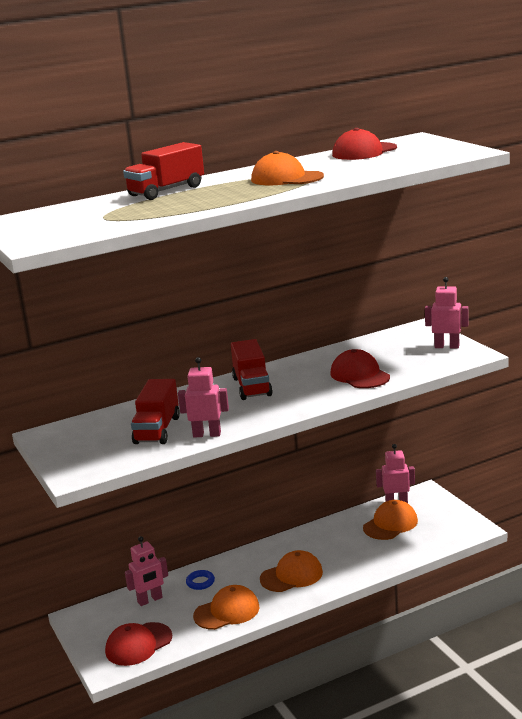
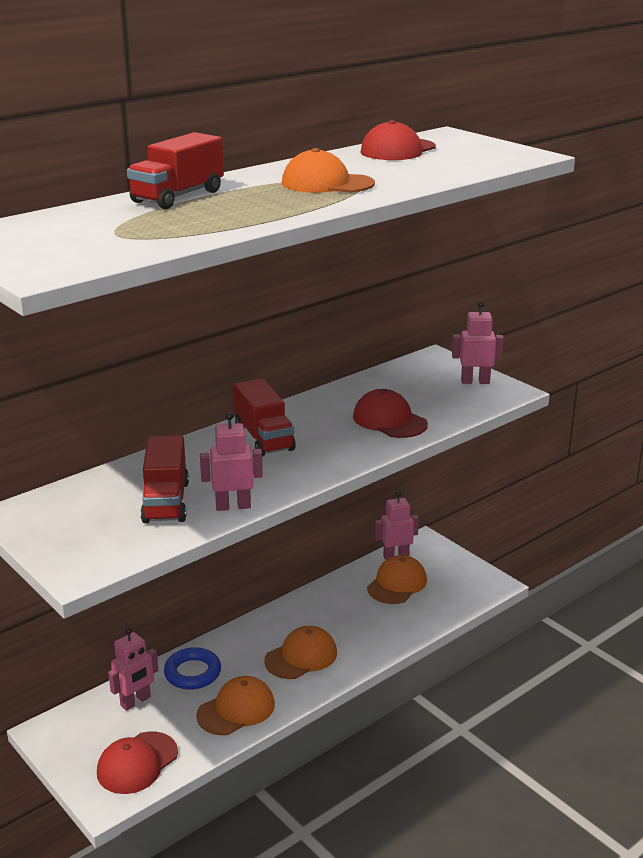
camera: 15 degrees left, 5 degrees up
blue ring [186,570,215,590] -> blue ring [164,647,221,690], size x1.62

